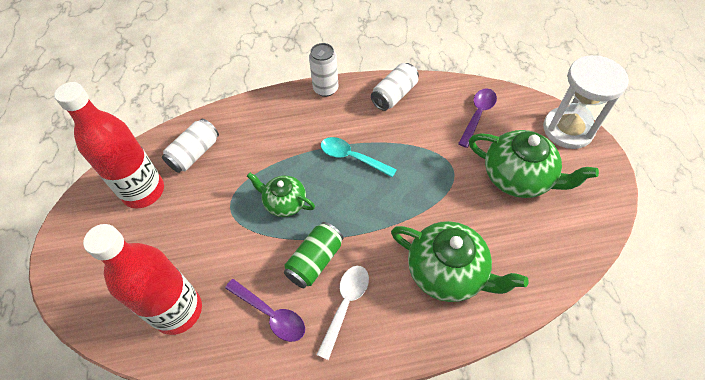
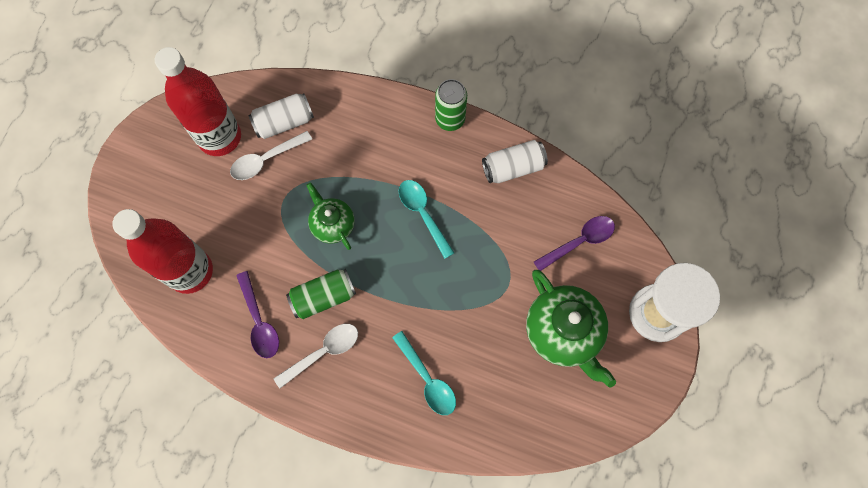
camera: 30 degrees right, 15 degrees up
white can [309,43,338,97] -> green can [435,79,467,131]
green teapot [391,221,529,302] -> turquoise spoon [392,331,456,415]
none -> white spoon [230,131,312,180]

